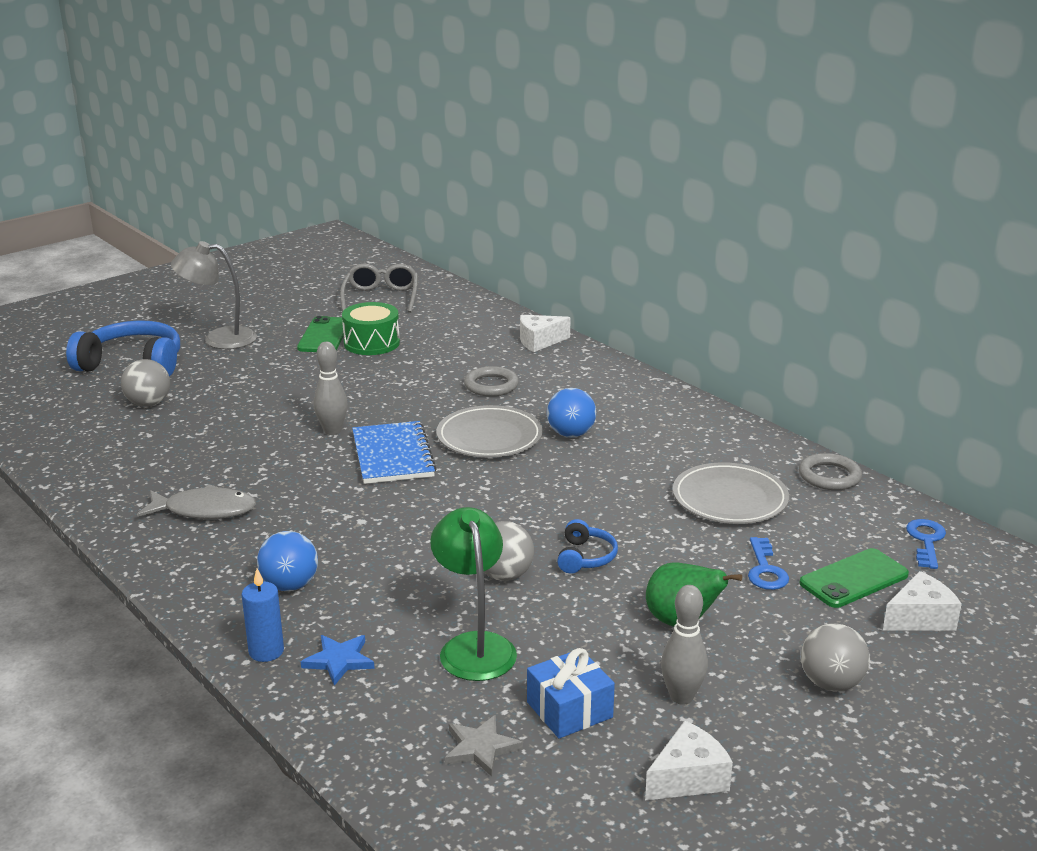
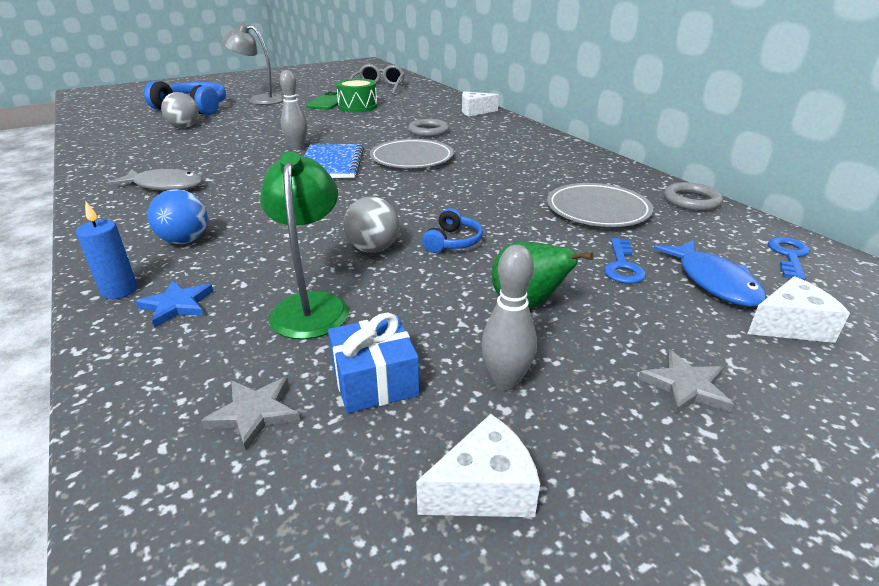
camera: 10 degrees right, 5 degrees up
blue ball [547,388,596,437] -> none
green phone [800,548,909,608] -> blue fish [653,240,767,307]
grey ball [801,623,870,691] -> grey star [638,350,734,415]

